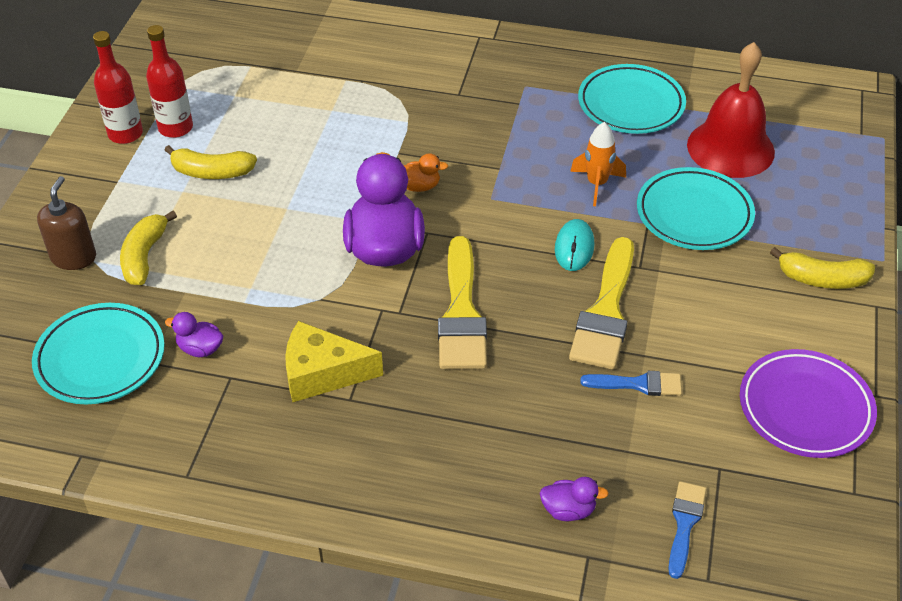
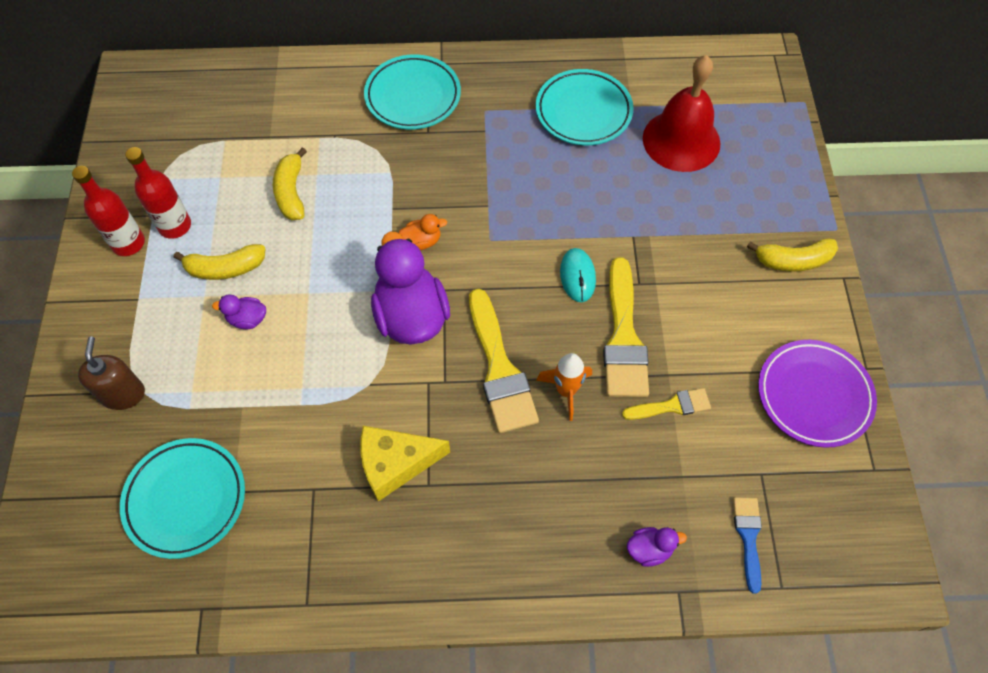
camera: 15 degrees left, 15 degrees up
yellow banana [120,211,177,285] -> yellow banana moved to [273,147,307,220]
purple duck [165,312,223,357] -> purple duck moved to [212,294,266,329]
orange rocket [570,122,626,206] -> orange rocket moved to [536,353,592,421]
blue brush [580,371,682,396] -> yellow brush [622,388,711,420]
turquoise plate [637,167,755,250] -> turquoise plate moved to [364,54,461,130]

